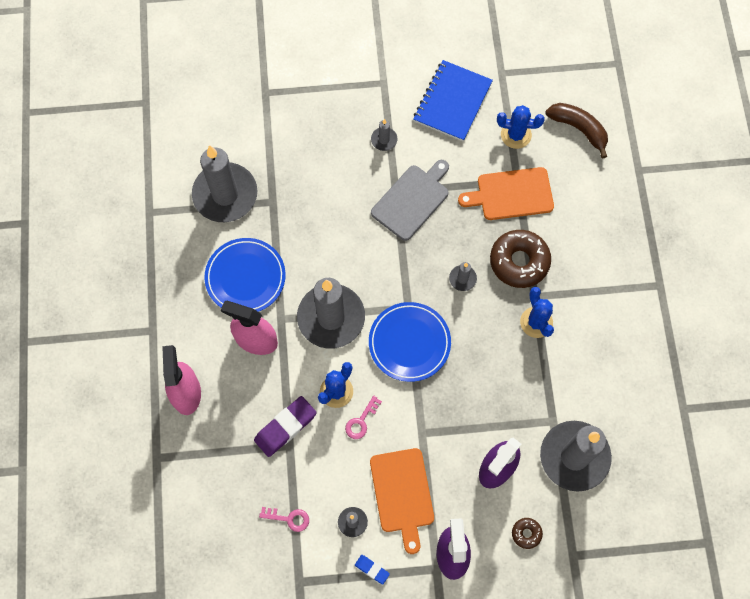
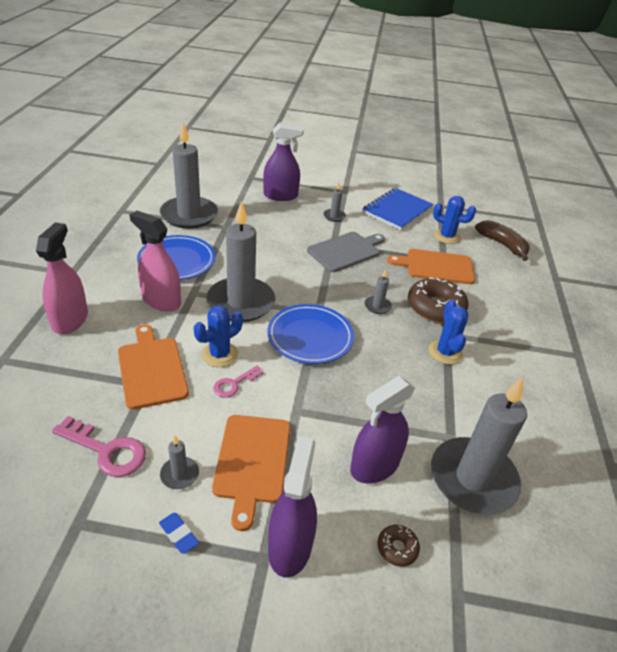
camera: 10 degrees right, 30 degrees down
purple eraser [254,396,317,457] -> orange cutting board [118,324,189,409]
pink key [259,507,309,532] -> pink key [52,416,146,477], size x1.64
none -> purple spray bottle [263,123,304,201]

